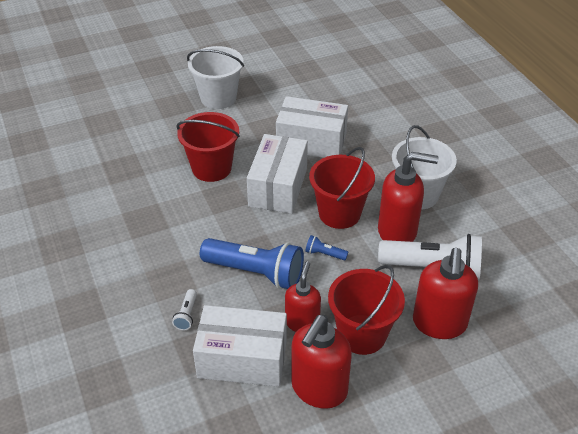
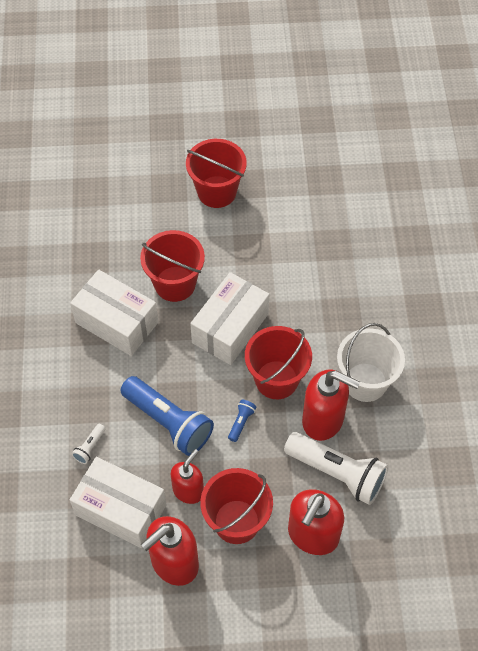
camera: 20 degrees right, 15 degrees up
white bucket [187,46,244,109] -> red bucket [186,139,247,208]
white box [276,96,348,158] -> white box moved to [70,269,158,356]
blue flashlight [305,235,348,260] -> blue flashlight turned 75 degrees clockwise [228,400,257,442]

